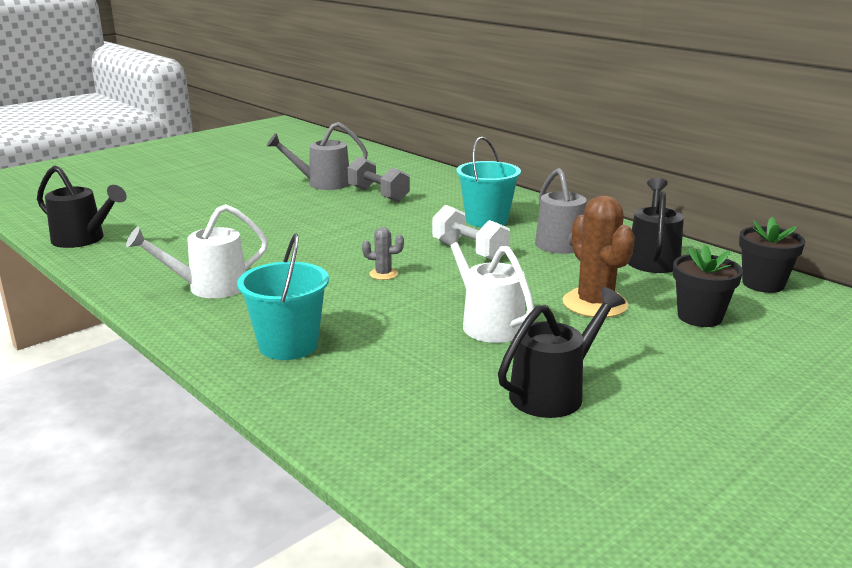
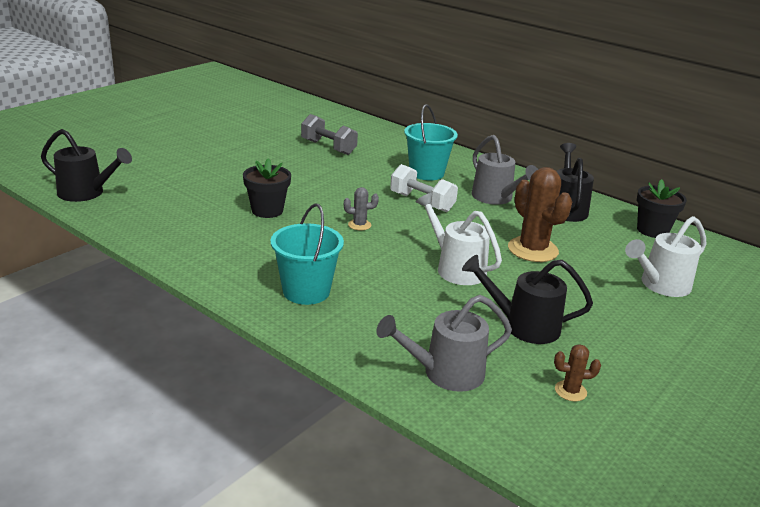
camera: 10 degrees left, 5 degrees up
white watering can [126,204,268,298] -> white watering can moved to [625,216,706,297]
grey watering can [267,122,368,190] -> grey watering can moved to [376,295,512,392]
black watering can [498,287,626,418] -> black watering can turned 120 degrees counterclockwise [462,255,593,344]
black flower pot [673,244,743,327] -> black flower pot moved to [243,158,291,218]
none -> brown cactus [554,344,601,402]

